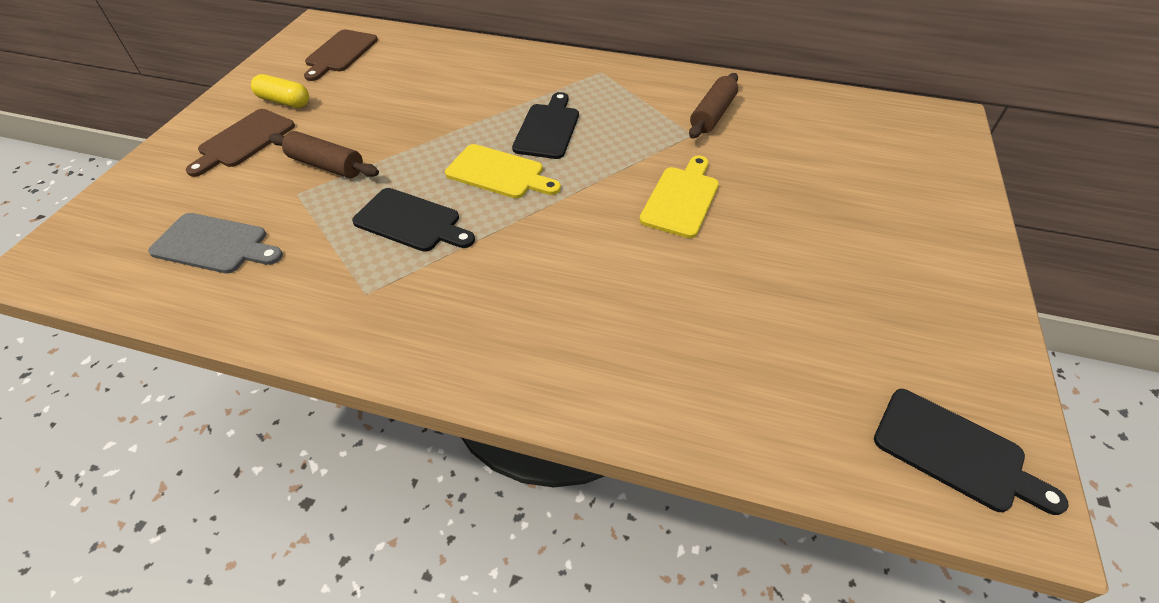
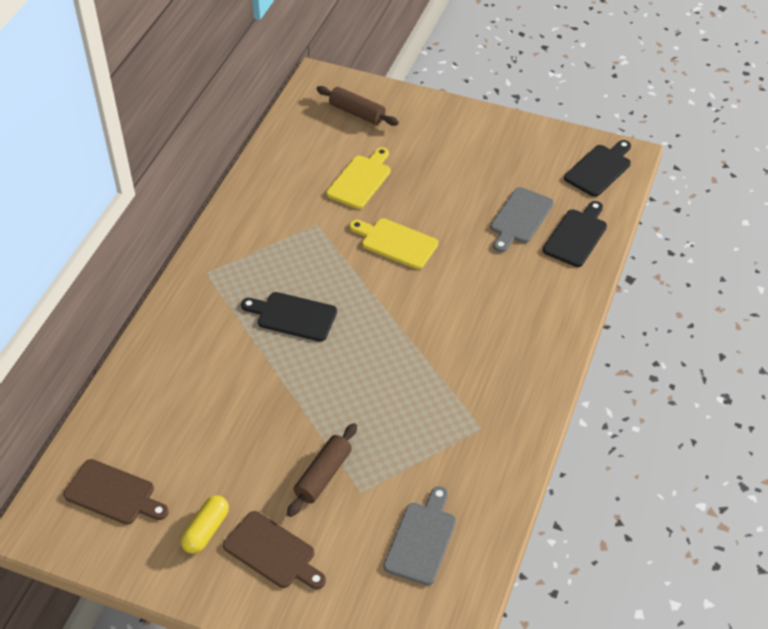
camera: 85 degrees left, 0 degrees up
black cutting board [352,188,475,252] -> black cutting board moved to [543,201,607,267]
yellow cutting board [445,144,561,199] -> yellow cutting board moved to [326,147,391,209]
brown rolling pin [689,73,738,139] -> brown rolling pin moved to [317,86,399,126]
none -> grey cutting board [490,187,554,252]

